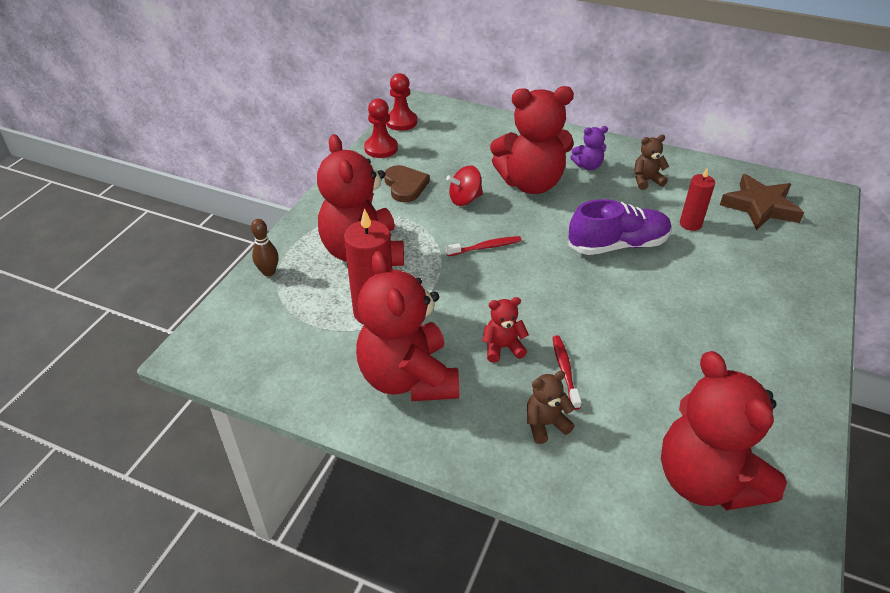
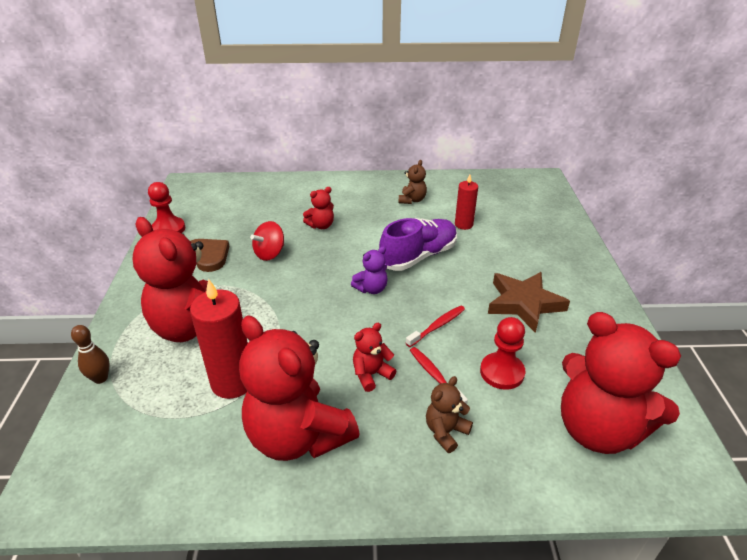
camera: 25 degrees left, 5 degrees down
red pawn [386,73,417,131] -> red pawn moved to [480,317,525,390]
red toothbrush [446,236,522,256] -> red toothbrush moved to [406,306,465,347]
red teddy bear [490,86,574,194] -> red teddy bear [303,187,334,229], size x0.44
purple teddy bear [570,126,608,170] -> purple teddy bear moved to [351,246,388,294]
brown teddy bear [635,135,669,190] -> brown teddy bear turned 150 degrees clockwise [399,160,427,204]
brown star [720,174,804,230] -> brown star moved to [488,272,570,333]

